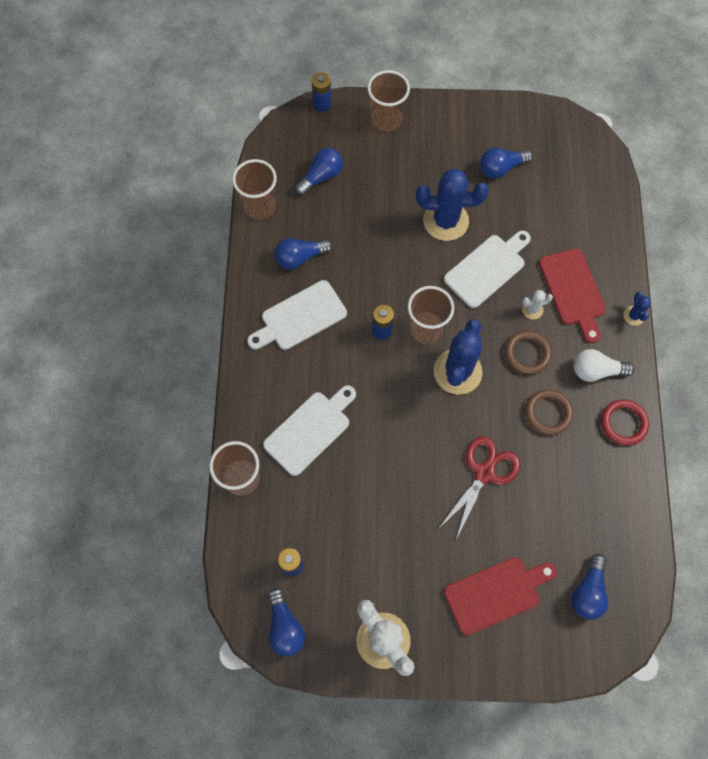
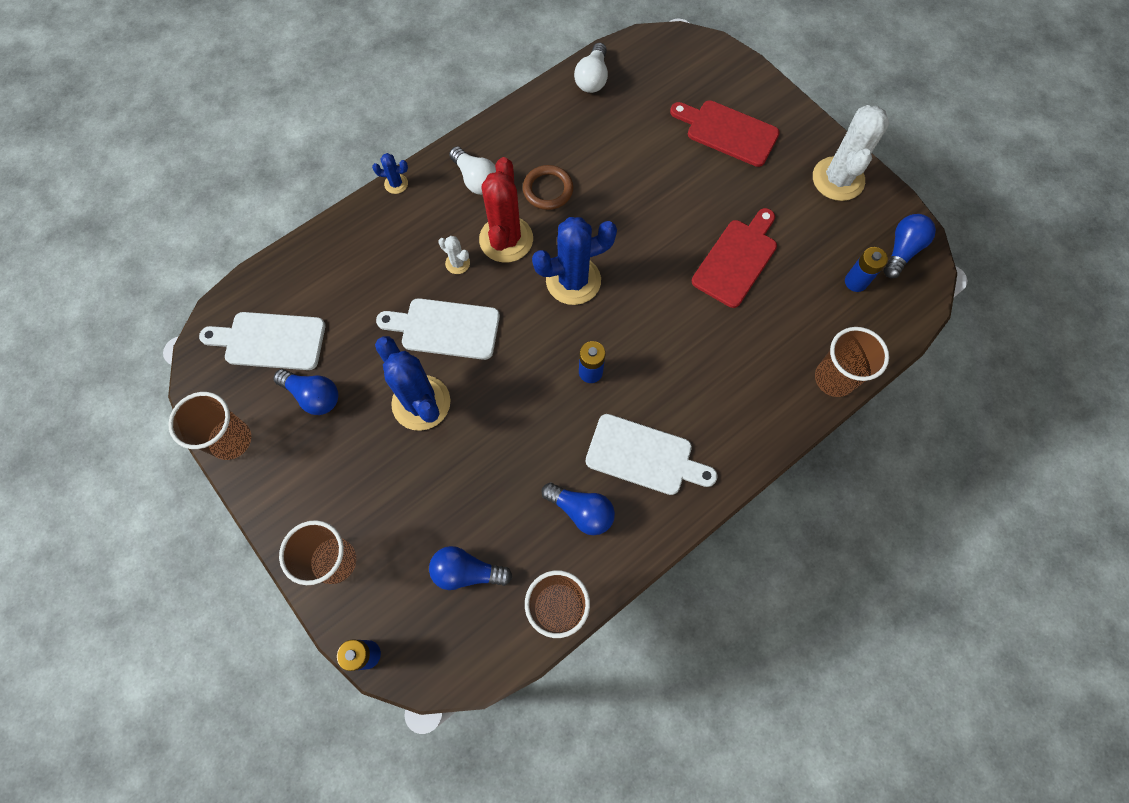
camera: 130 degrees left, 0 degrees up
white cutting board [263,385,356,476] -> white cutting board moved to [199,312,325,370]
brown cup [408,286,454,344] -> brown cup moved to [169,392,251,460]
red scissors [438,436,520,540] -> none
brown ring [505,331,551,375] -> red cactus [479,157,533,263]
red cutting board [539,248,606,344] -> red cutting board moved to [692,208,777,308]
blue light bulb [571,554,608,620] -> none
red ring [601,399,649,446] -> none
blue cactus [623,292,651,326] -> blue cactus turned 45 degrees clockwise [372,153,408,194]
none -> white light bulb [574,43,608,93]

